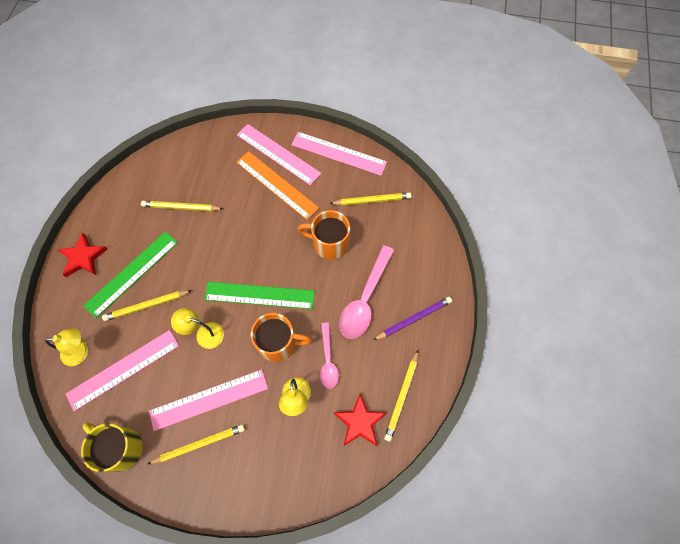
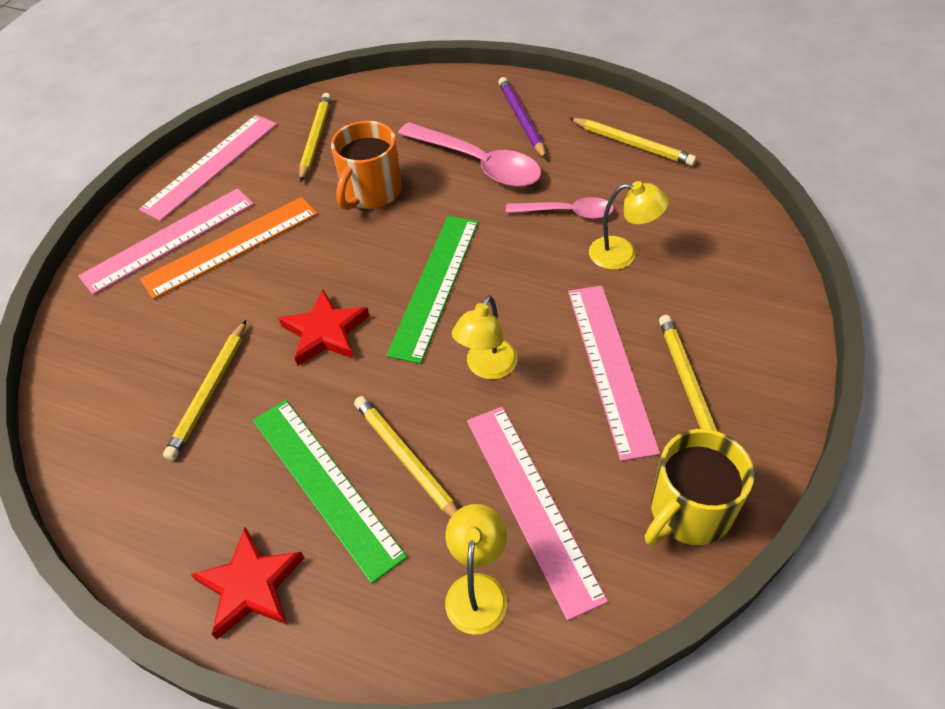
camera: 75 degrees left, 15 degrees down
yellow pencil [102,290,192,321] -> yellow pencil turned 150 degrees clockwise [354,396,458,517]
orange mug [251,313,312,362] -> none
red star [333,394,386,446] -> red star moved to [278,289,369,366]

